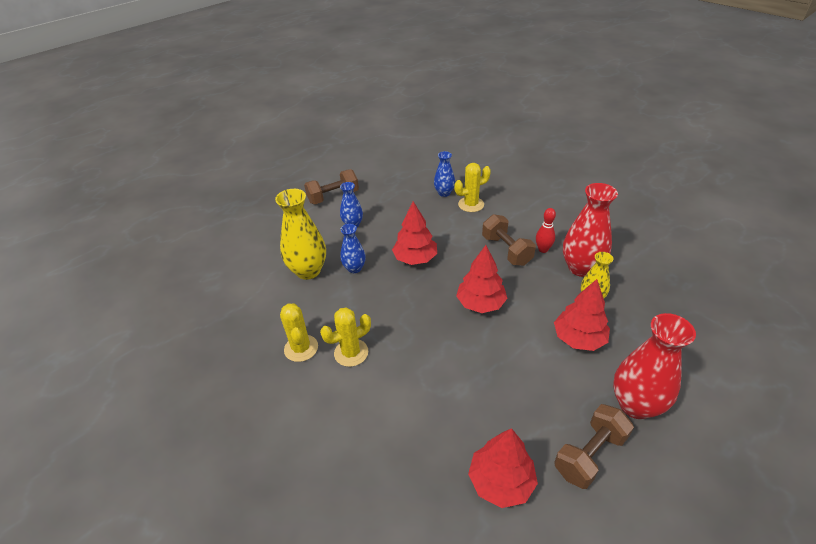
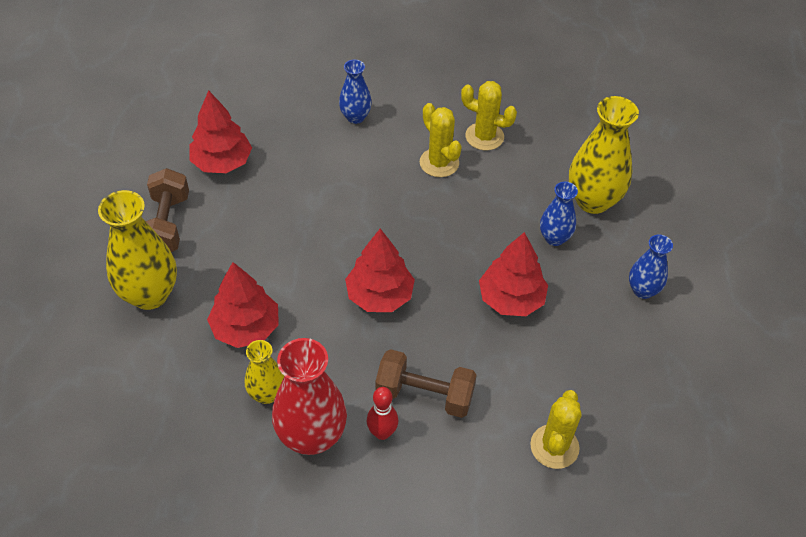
camera: 130 degrees right, 10 degrees up
brown dumbbell [304,169,359,204] -> none
yellow cactus [320,307,371,367] -> yellow cactus turned 45 degrees counterclockwise [420,103,462,177]
blue vase [434,151,455,197] -> blue vase moved to [339,60,372,124]
red vase [613,313,696,419] -> yellow vase [98,190,177,310]

